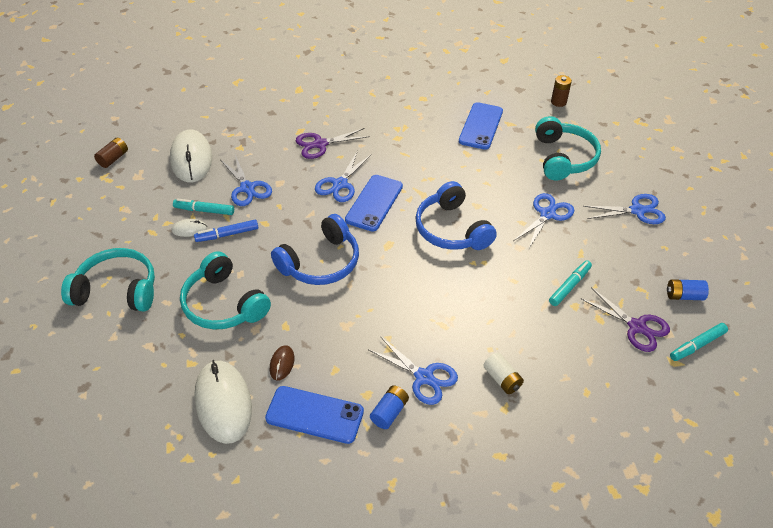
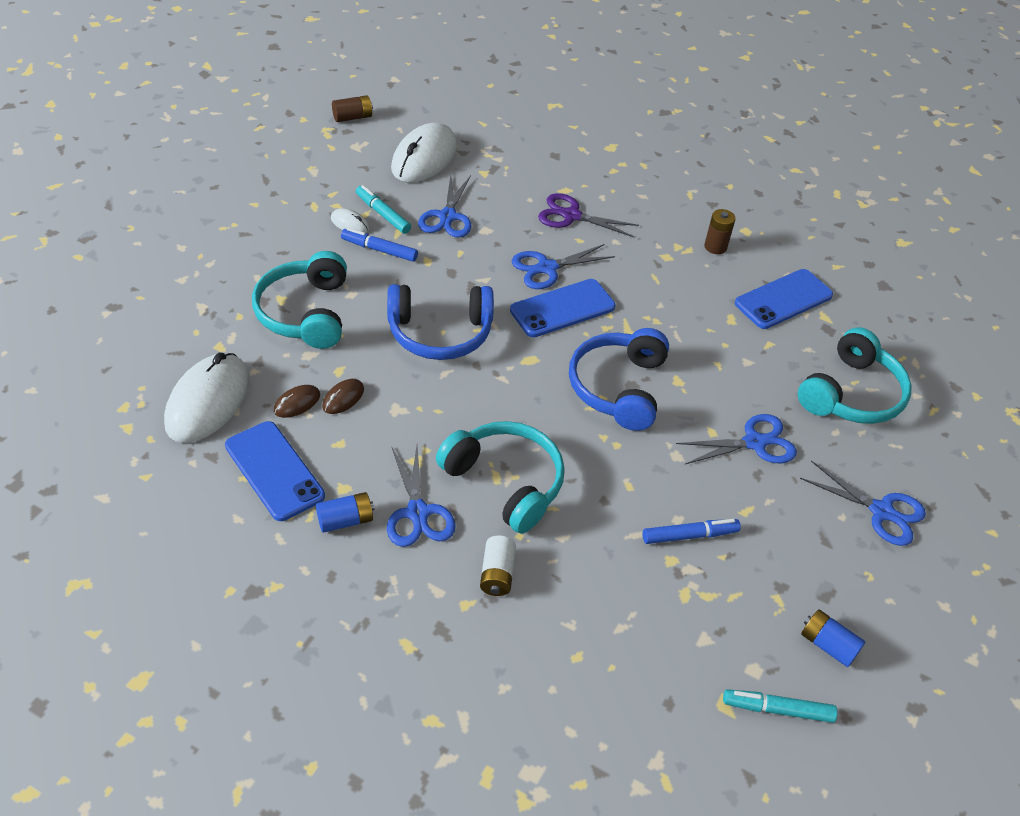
camera: 35 degrees right, 0 degrees up
turquoise headphones [61,248,155,311] -> turquoise headphones moved to [436,421,565,534]
turquoise marker [549,260,592,306] -> blue marker [642,519,741,544]
brown battery [551,75,572,107] -> brown battery moved to [704,209,736,254]
purple scissors [581,287,670,352] -> none
none -> brown mouse [322,379,364,414]

